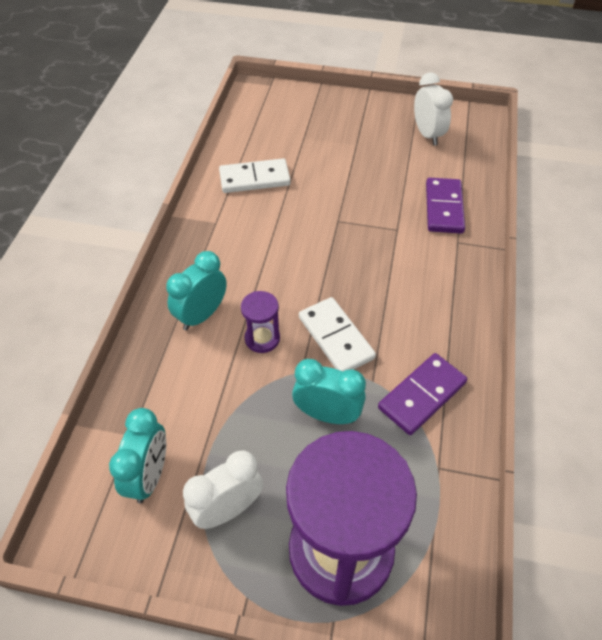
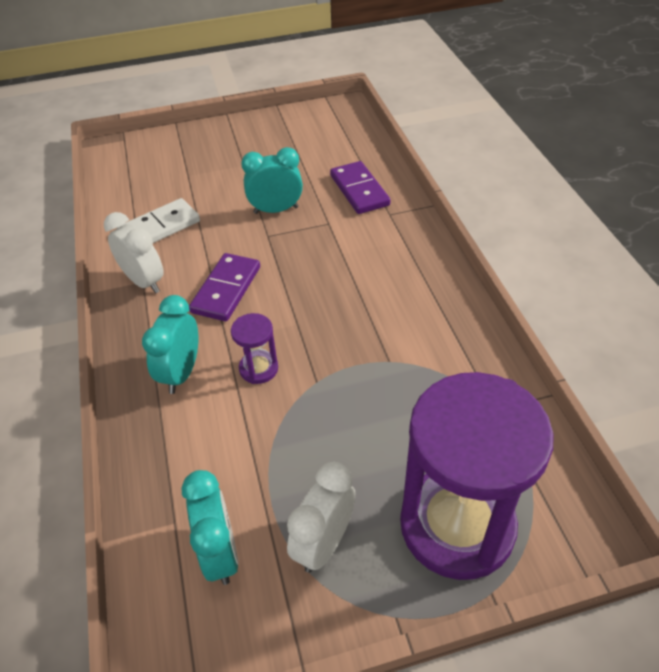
camera: 25 degrees left, 5 degrees down
turquoise clock [292,359,366,424] -> turquoise clock moved to [241,147,303,214]
white domino [299,297,376,372] -> none
purple domino [378,353,467,435] -> purple domino moved to [189,253,260,321]
white clock [414,73,453,146] -> white clock moved to [104,212,164,293]

